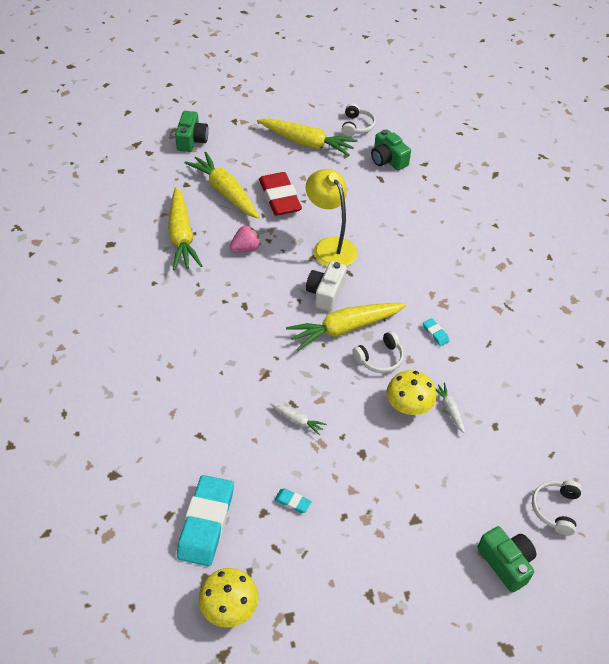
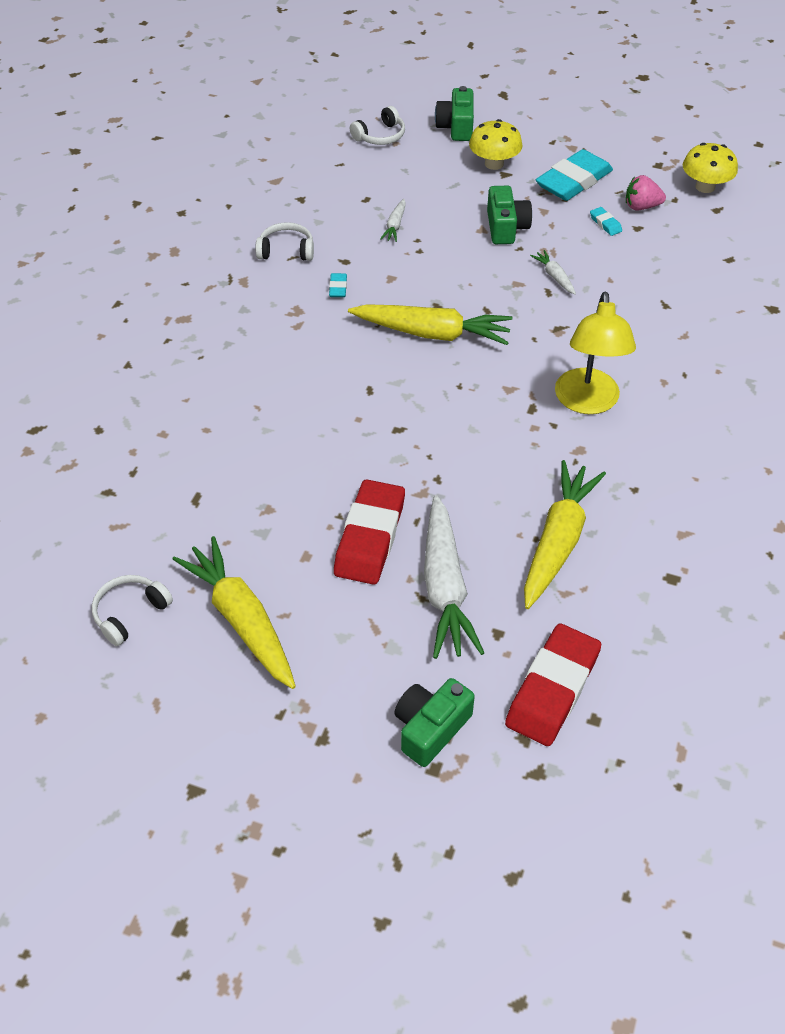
camera: 145 degrees left, 0 degrees up
turquoise eraser [177,475,234,566] -> turquoise eraser moved to [536,149,613,201]
yellow carrot [185,152,259,219] -> white carrot [424,495,484,659]
pink strawberry [230,225,261,252] -> pink strawberry moved to [626,175,666,211]
yellow lamp [305,169,357,267] -> yellow lamp moved to [555,292,636,414]
white camera [306,261,347,312] -> none
white headphones [352,331,404,373] -> white headphones moved to [256,222,314,261]
green camera [371,129,411,171] -> green camera moved to [487,186,532,244]
yellow mushroom [386,370,437,415] -> yellow mushroom moved to [469,119,522,170]
none -> red eraser [505,623,601,746]

